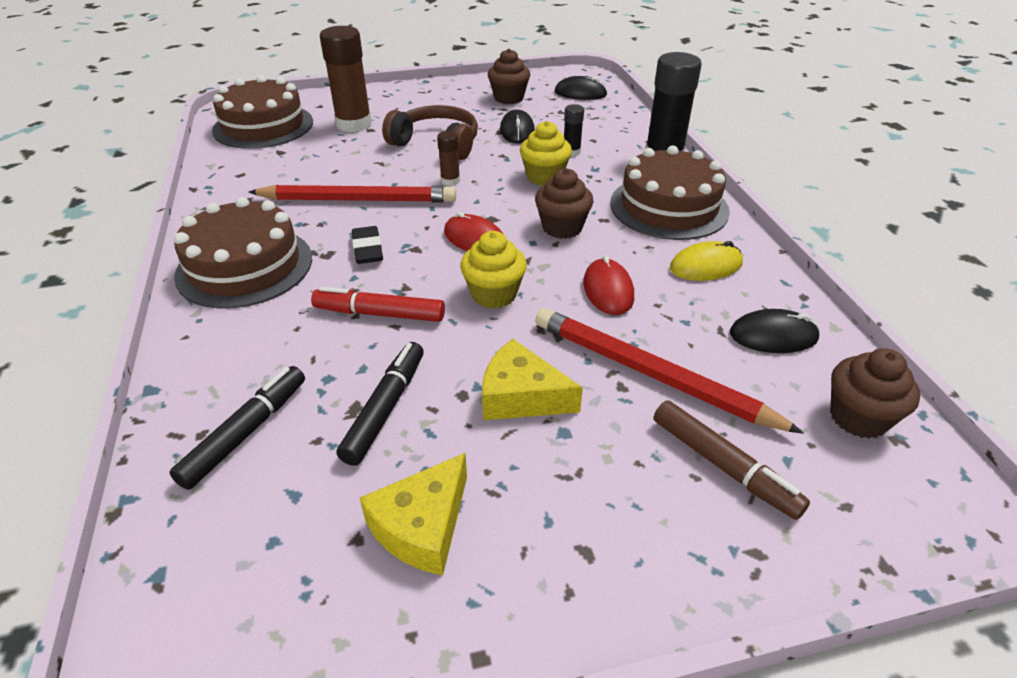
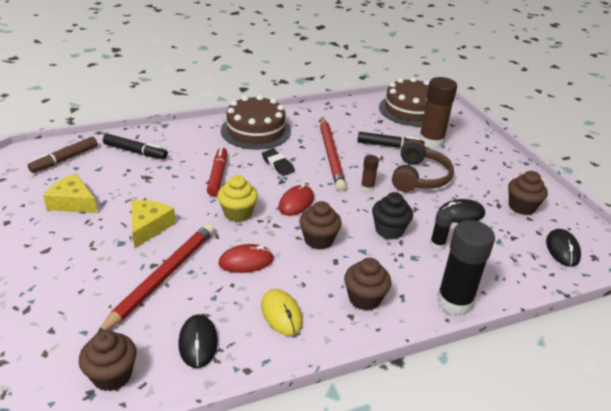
camera: 80 degrees right, 5 degrees down
black marker [336,342,424,466] -> black marker moved to [357,132,424,148]
black eraser [352,226,383,264] -> black eraser turned 75 degrees clockwise [262,149,295,176]
yellow cupcake [520,121,572,186] -> black cupcake [372,192,413,240]
brown cake [610,146,730,240] -> brown cupcake [344,258,391,311]
brown marker [654,401,810,520] -> brown marker moved to [28,137,98,173]

